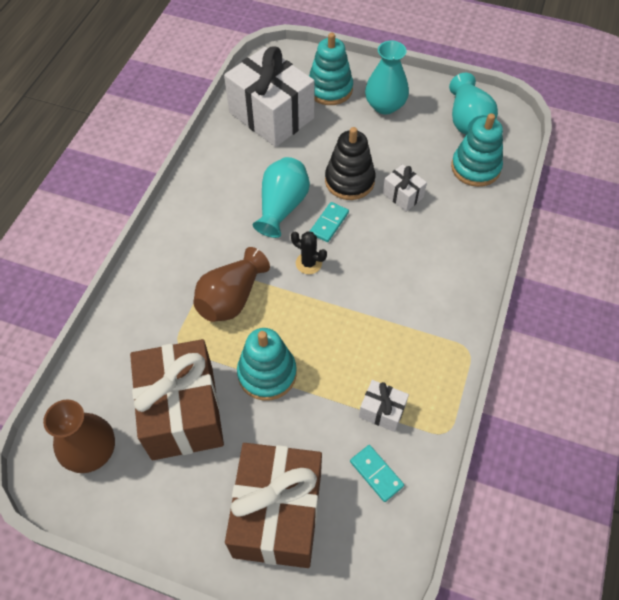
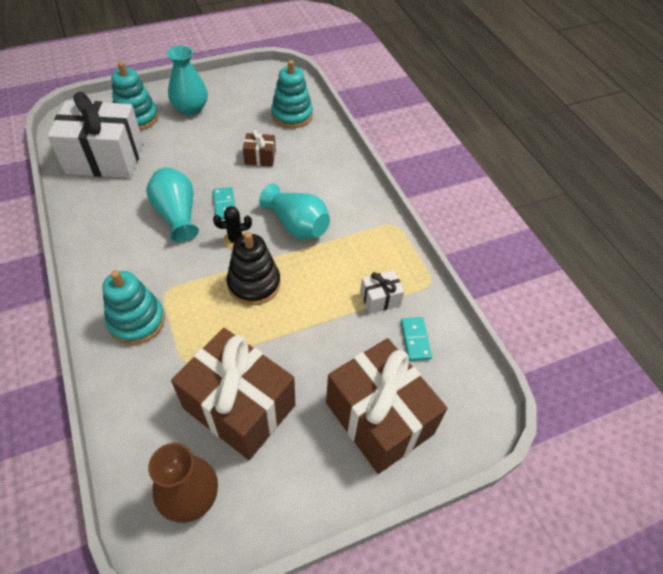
camera: 45 degrees left, 5 degrees down
brown vase [193,247,270,322] -> none
turquoise stacking toy [237,328,297,401] -> turquoise stacking toy moved to [102,270,165,345]
black stacking toy [325,127,375,200] -> black stacking toy moved to [227,232,281,305]
turquoise domino [350,445,404,502] -> turquoise domino turned 75 degrees clockwise [401,317,432,361]
white gift [383,164,427,212] -> brown gift [243,130,276,167]
turquoise vase [449,73,498,135] -> turquoise vase moved to [259,184,330,240]

